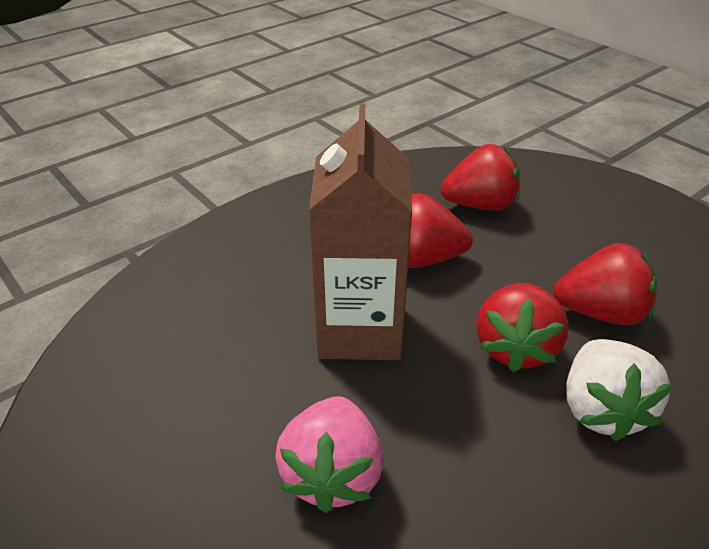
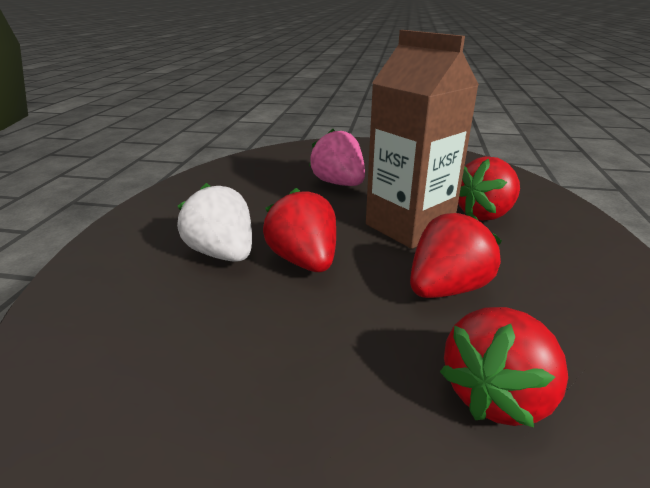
camera: 140 degrees right, 10 degrees down
red strawberry [553,243,657,325] -> red strawberry moved to [458,156,520,221]

